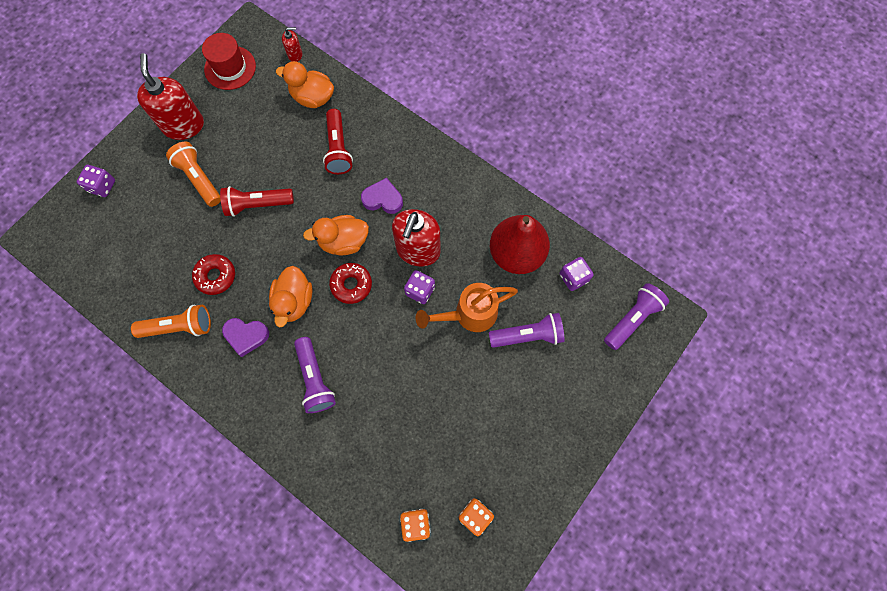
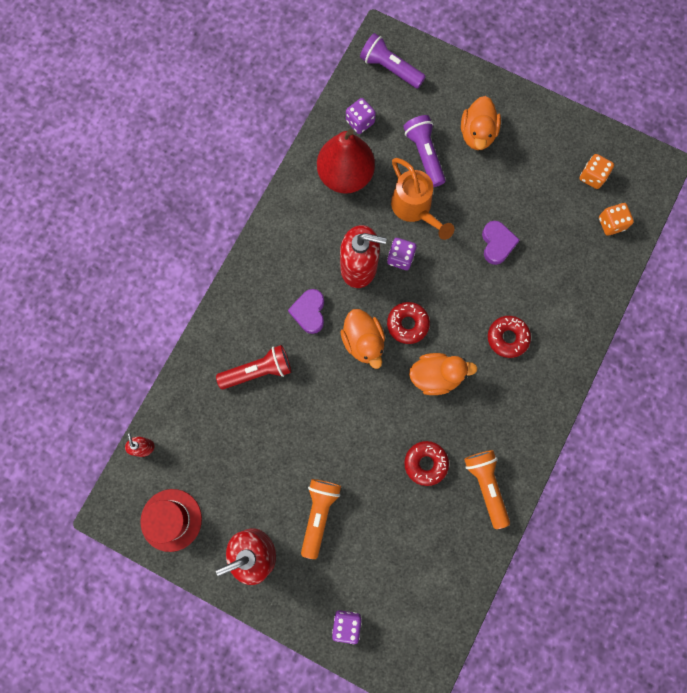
camera: 100 degrees left, 5 degrees up
orange flashlight [166,142,221,207] -> orange flashlight turned 150 degrees clockwise [301,479,341,559]
red flashlight [220,186,294,217] -> none
purple heart [222,318,269,357] -> purple heart moved to [482,221,520,265]
orange duck [276,61,334,108] -> orange duck moved to [461,96,501,150]
purple flashlight [294,337,336,413] -> red donut [488,316,531,358]

